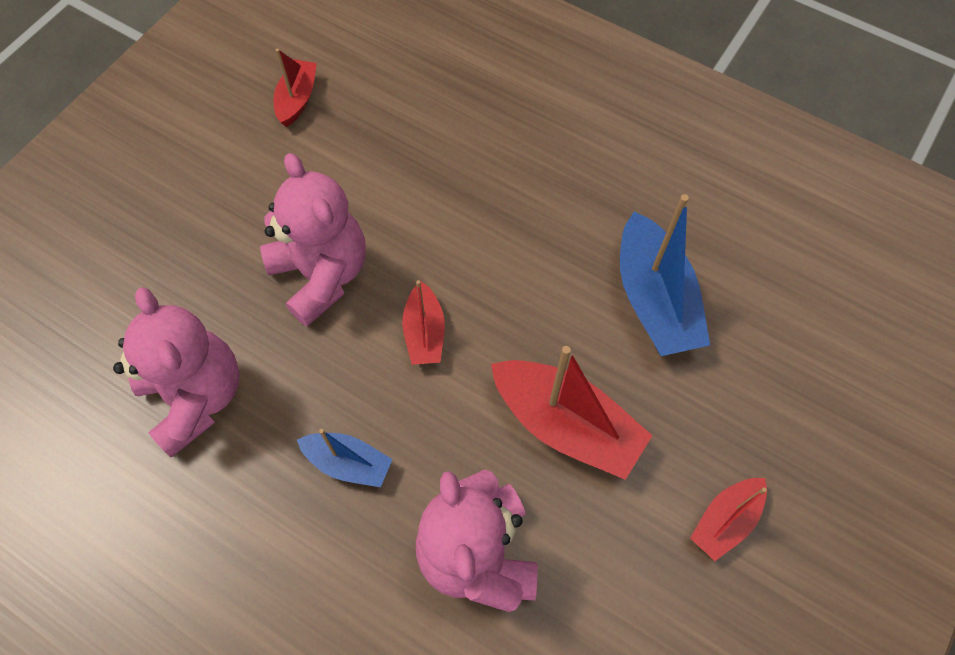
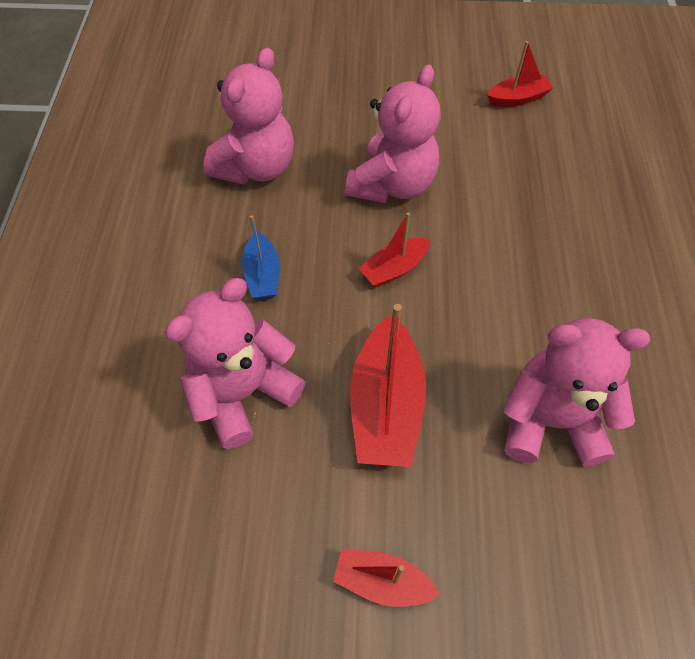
camera: 60 degrees right, 5 degrees down
blue boat [620,194,710,356] -> pink teddy bear [503,318,651,466]

